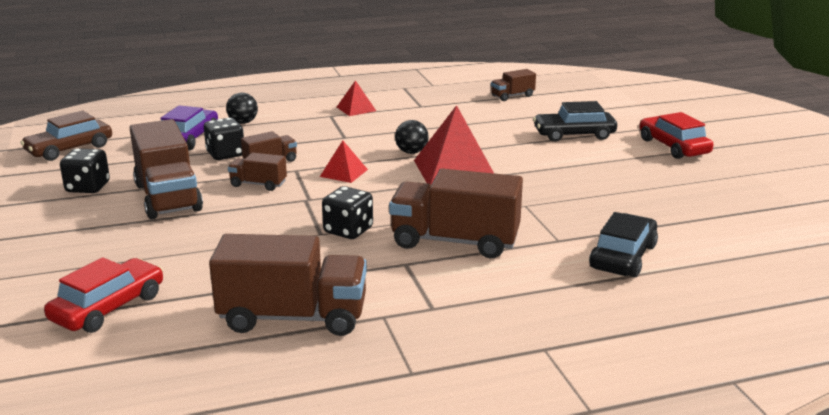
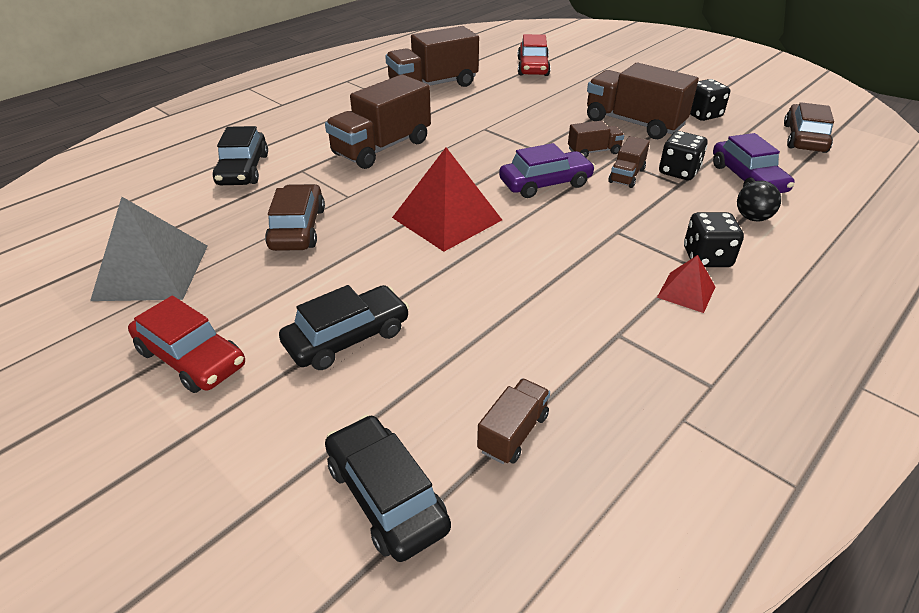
camera: 150 degrees right, 15 degrees up
red pyramid [320,140,368,183] -> purple car [499,143,595,198]
black dice [322,186,373,239] -> black dice moved to [684,212,744,267]
brown truck [389,169,523,258] -> brown truck turned 150 degrees clockwise [325,75,431,169]
black ball [395,120,429,154] -> none
none -> grey pyramid [90,197,208,301]
none -> brown car [265,184,325,251]
none -> black car [325,415,451,562]

